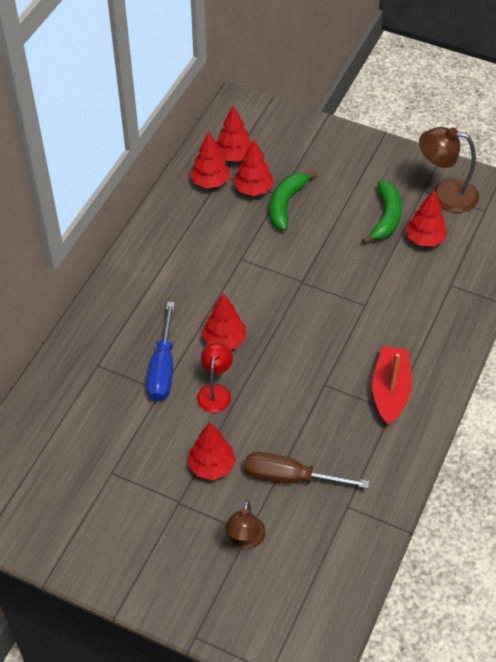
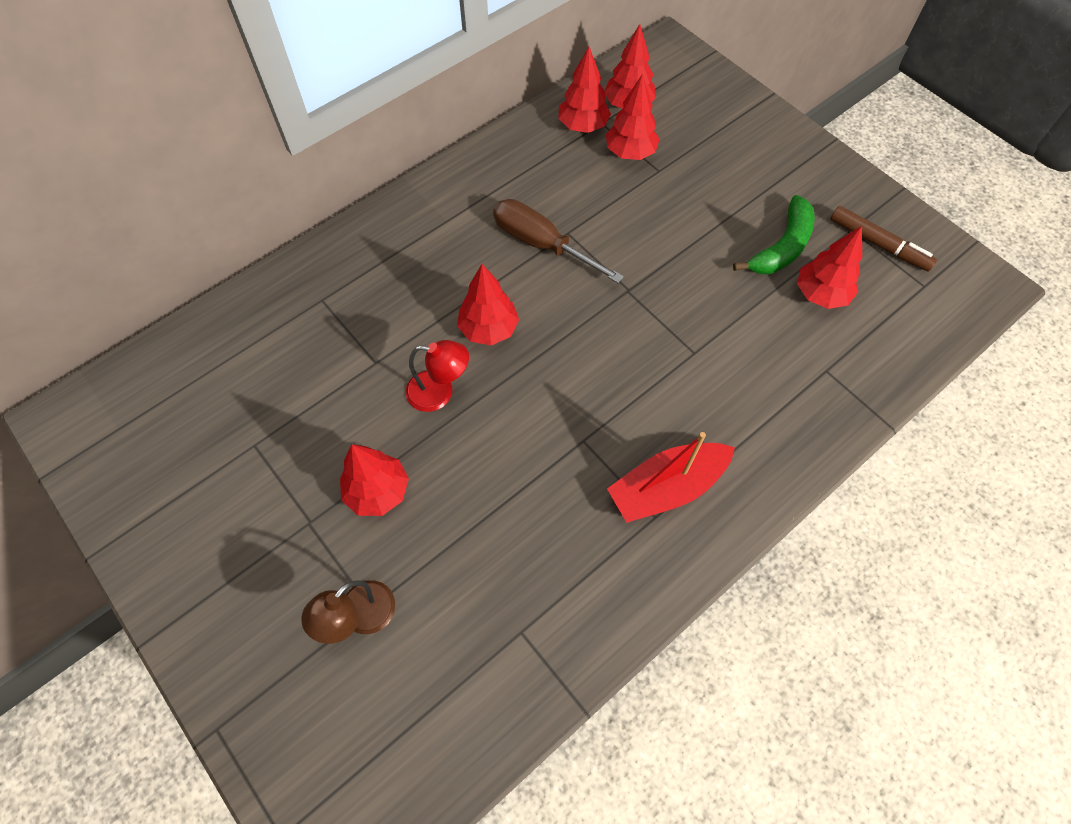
camera: 25 degrees right, 10 degrees up
blue screwdriver [147,302,175,401] -> none
red lamp [197,342,233,413] -> red lamp turned 60 degrees clockwise [405,340,469,412]
brown screwdriver [244,452,370,489] -> brown screwdriver moved to [493,199,624,284]
green banana [270,172,318,231] -> none
red boat [372,346,412,426] -> red boat turned 150 degrees counterclockwise [607,432,735,523]
brown lamp [419,127,479,213] -> brown marker [830,206,937,272]

